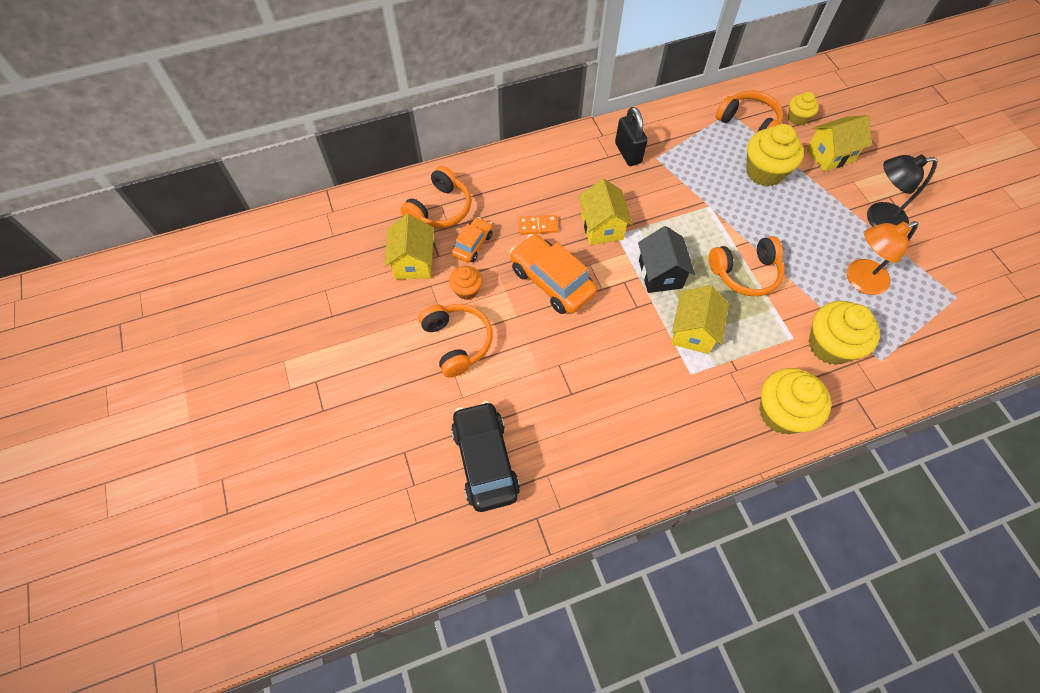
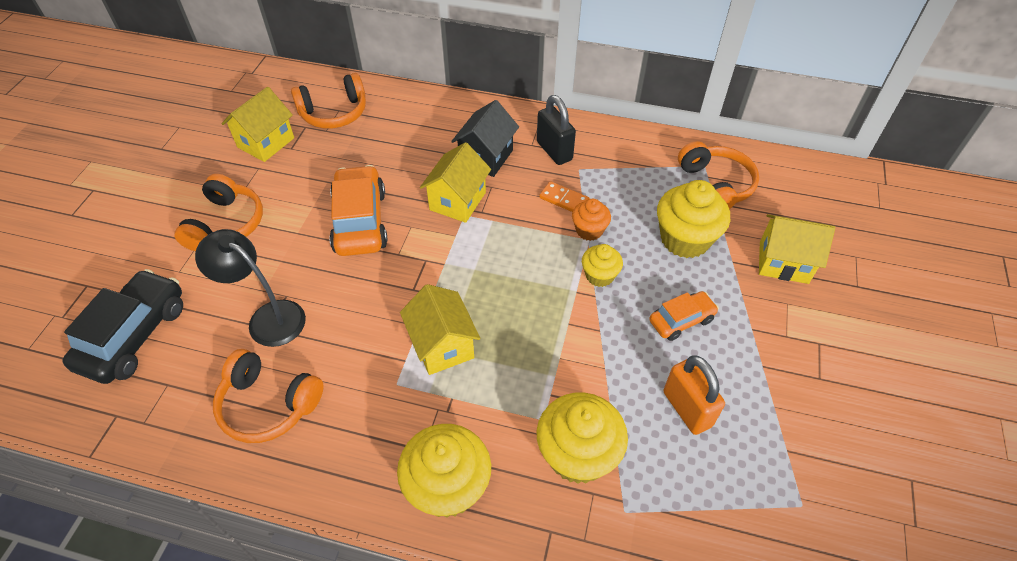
camera: 35 degrees right, 10 degrees down
orange cupcake [449,266,483,300] -> orange cupcake moved to [572,199,611,241]
orange car [452,217,493,263] -> orange car moved to [649,291,719,341]
orange domino [518,215,558,235] -> orange domino moved to [539,181,590,212]
black padlock [615,107,648,166] -> black padlock turned 45 degrees counterclockwise [537,95,576,165]
black house [638,226,695,293] -> black house moved to [451,100,519,177]
yellow house [672,285,729,354] -> yellow house turned 75 degrees counterclockwise [400,284,481,375]
orange headphones [709,236,785,297] -> orange headphones moved to [213,349,323,443]
yellow cupcake [788,92,819,126] -> yellow cupcake moved to [582,244,623,287]
orange lamp [847,221,919,295] -> orange padlock [663,356,725,435]
black lamp [867,155,938,227] -> black lamp moved to [195,229,306,347]

